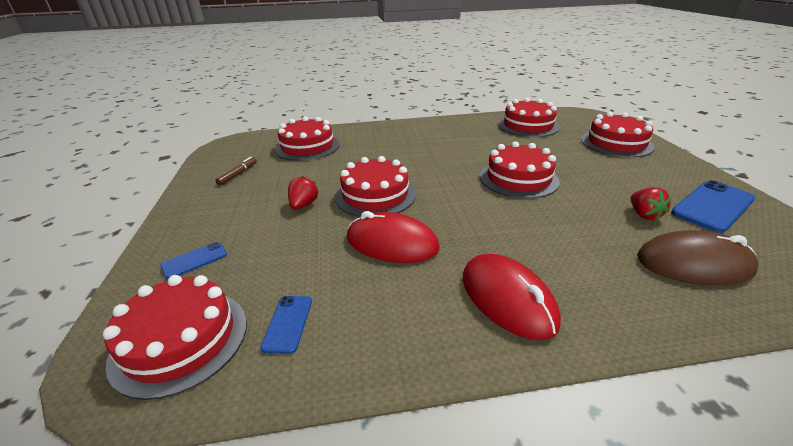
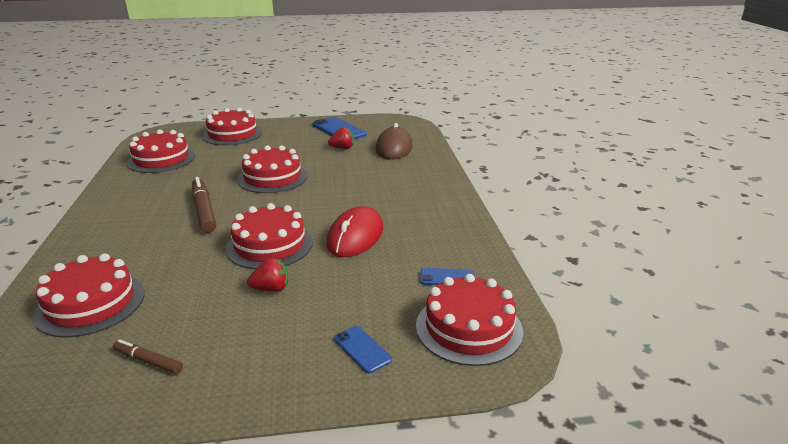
camera: 90 degrees left, 5 degrees down
red strawberry [288,176,319,210] -> red strawberry turned 150 degrees clockwise [247,257,288,292]
red mouse [463,254,561,340] -> none
none -> brown marker [192,177,217,233]

